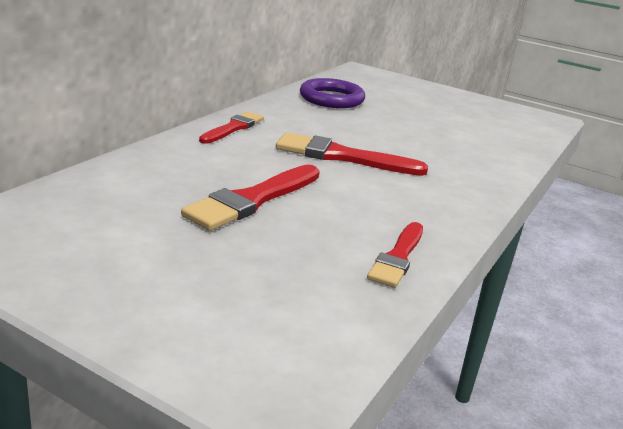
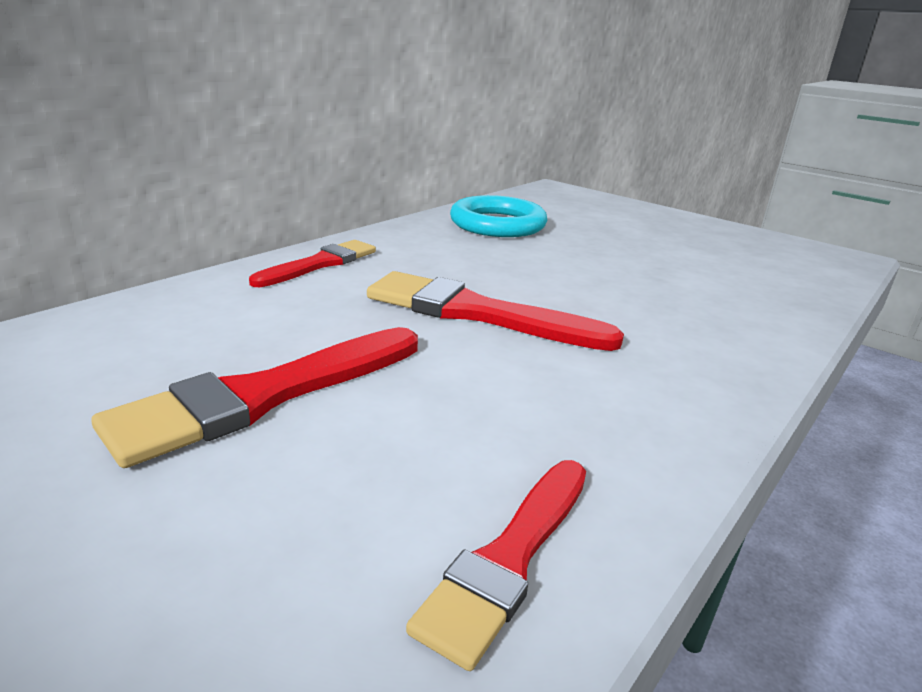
camera: 10 degrees right, 0 degrees up
purple ring [300,78,365,108] -> turquoise ring [450,195,547,237]

